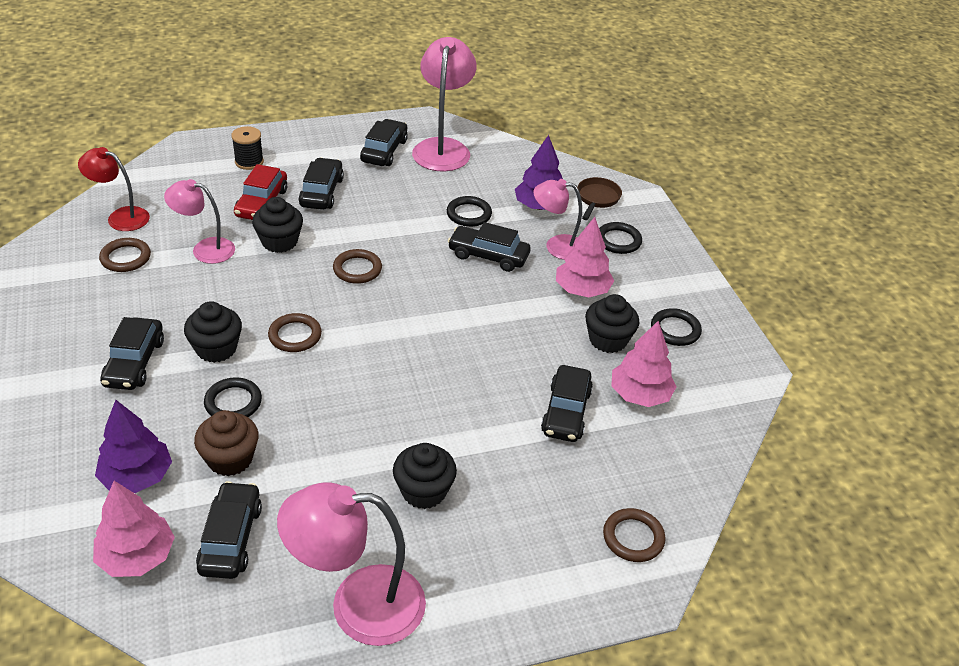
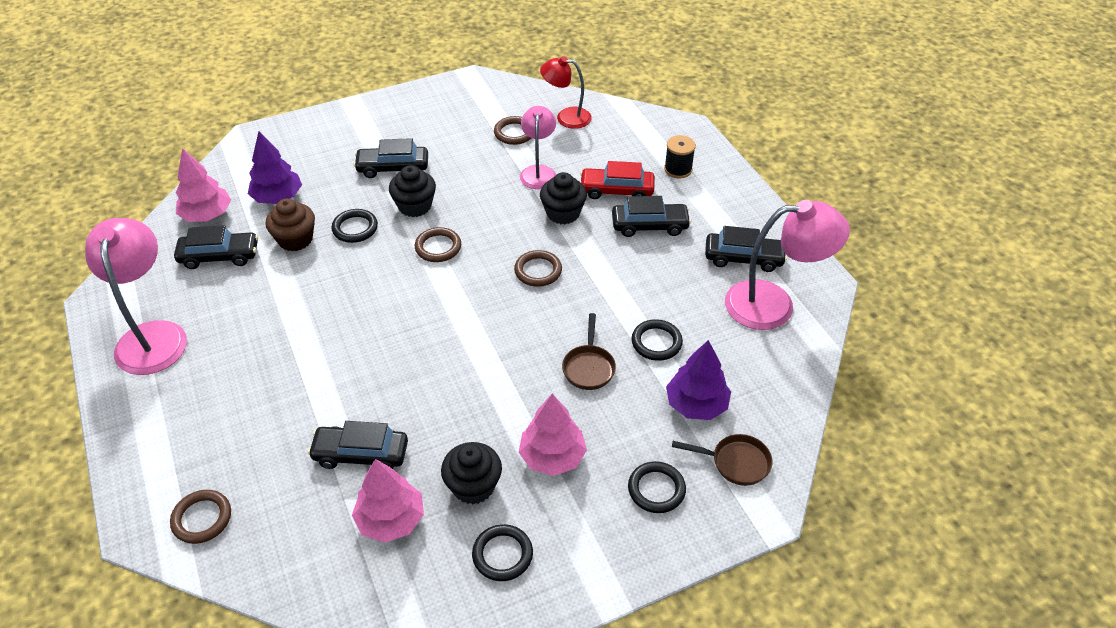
camera: 85 degrees right, 5 degrees up
red lamp [78,147,150,231] -> red lamp turned 90 degrees counterclockwise [540,56,592,129]
black cupcake [393,443,457,509] -> none
black car [448,222,531,272] -> brown pan [562,313,616,390]
pink lamp [534,179,582,260] -> none

